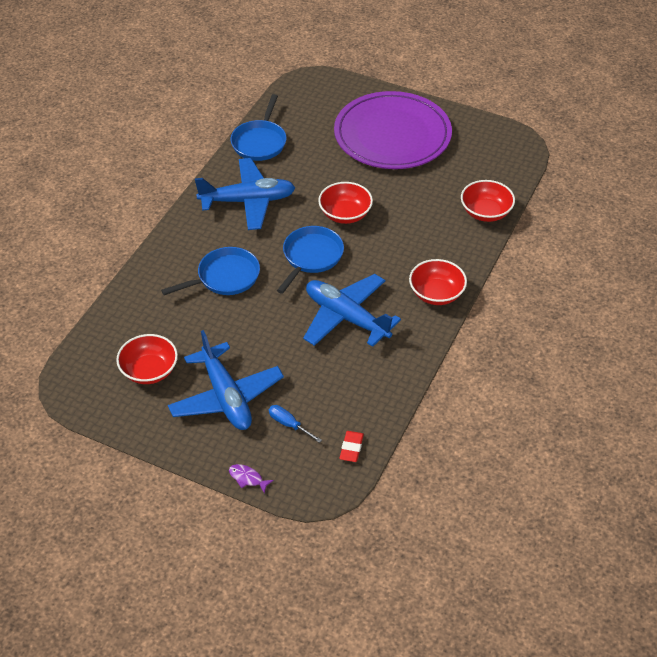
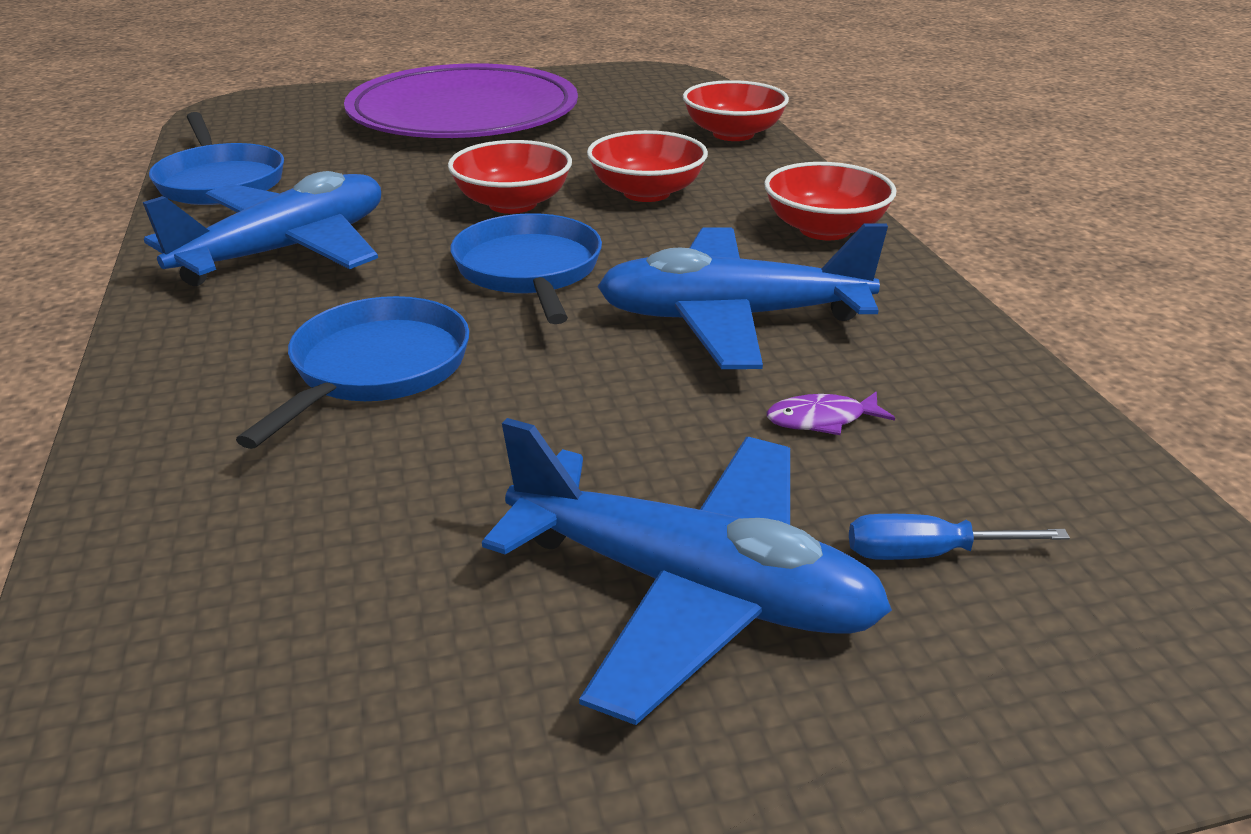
camera: 40 degrees left, 15 degrees down
red bowl [116,334,178,384] -> red bowl moved to [587,130,708,202]
purple fish [229,464,274,494] -> purple fish moved to [767,392,895,435]
red eraser [340,431,364,462] -> none

